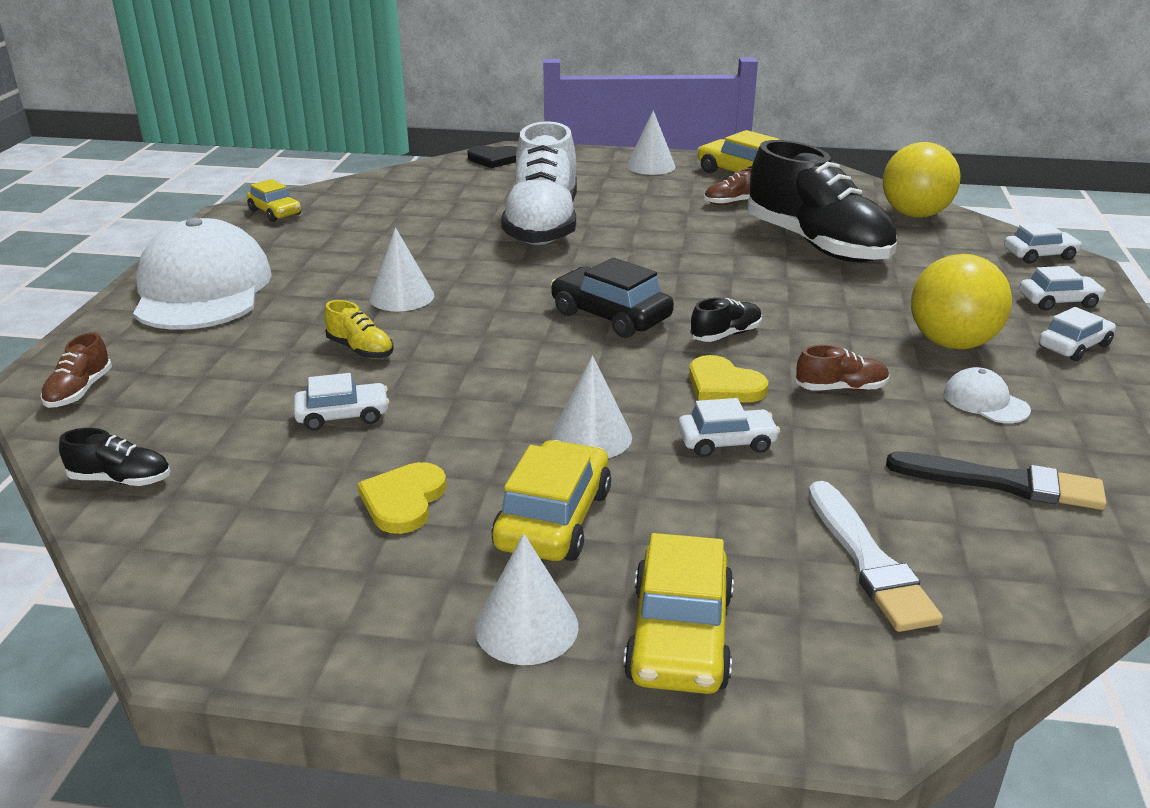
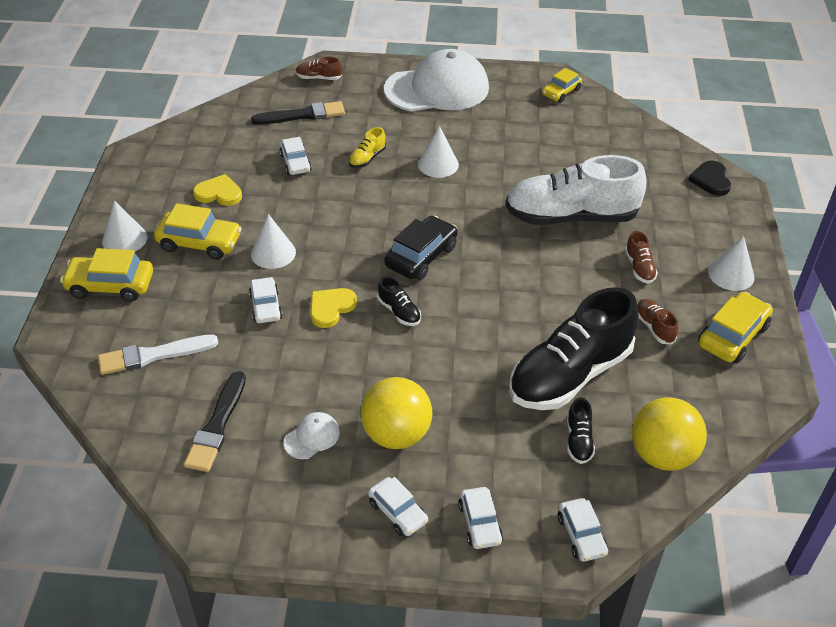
camera: 85 degrees right, 15 degrees up
black shoe [59,428,170,486] -> black shoe moved to [567,398,595,464]
brown shoe [796,345,890,391] -> brown shoe moved to [625,231,658,284]
none -> black brush [251,101,345,125]

